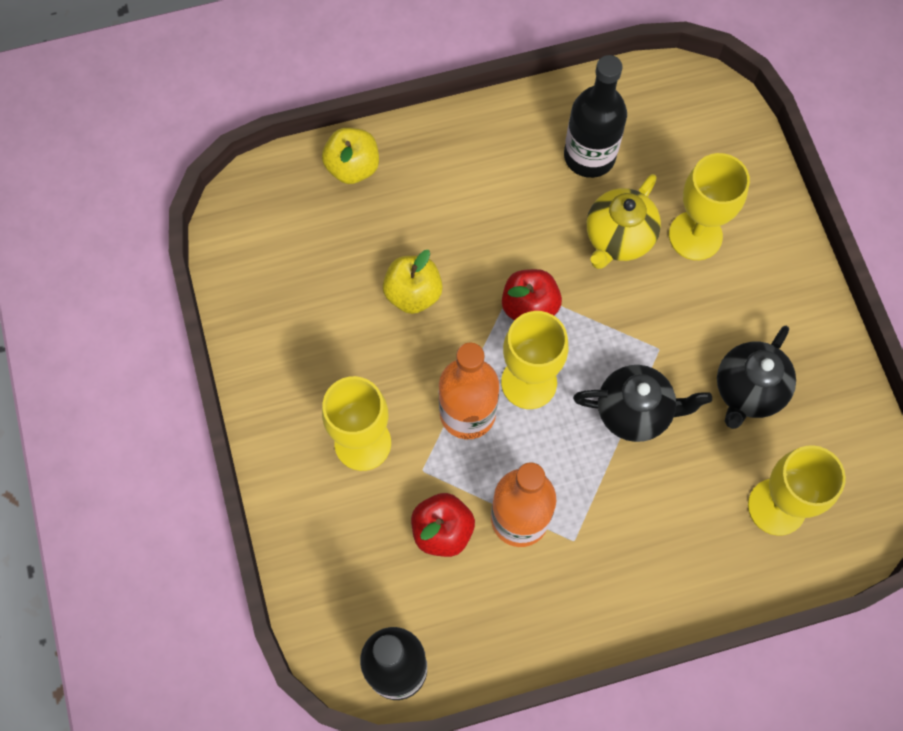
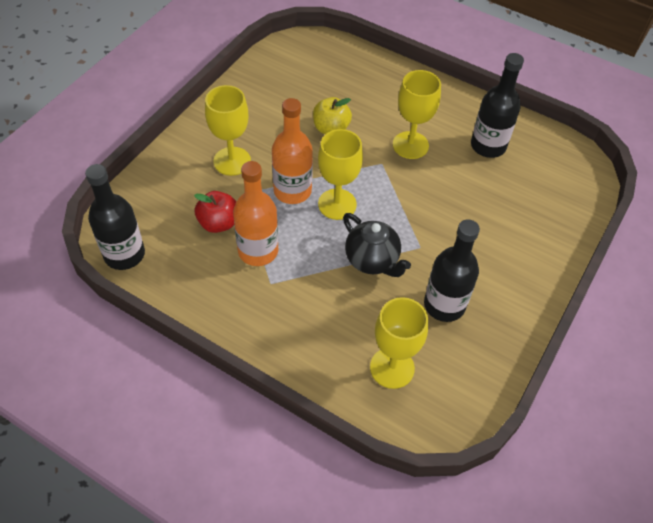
camera: 45 degrees right, 15 degrees down
yellow apple [322,128,379,184] -> none
red apple [502,269,562,321] -> none
yellow teapot [587,174,661,269] -> none
yellow goblet [669,153,750,260] -> yellow goblet moved to [393,70,441,159]
black teapot [717,326,796,429] -> black bottle [424,219,480,322]

